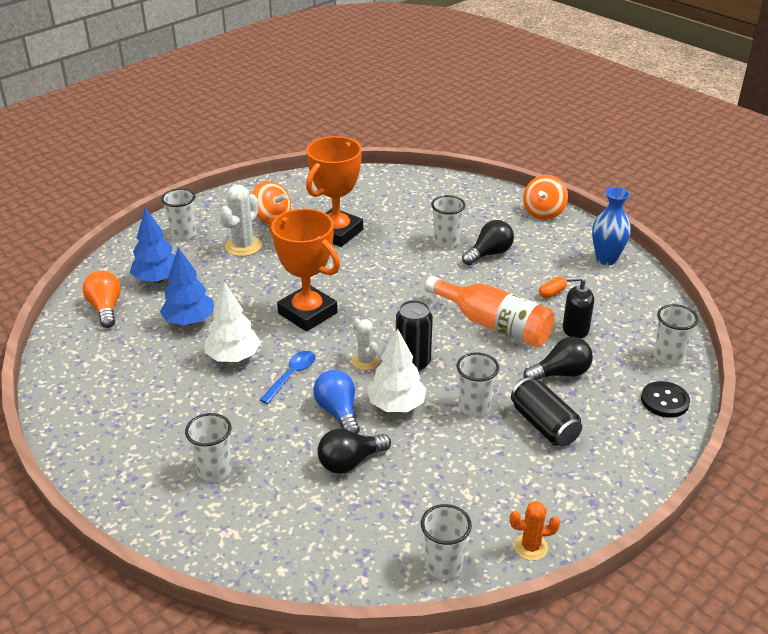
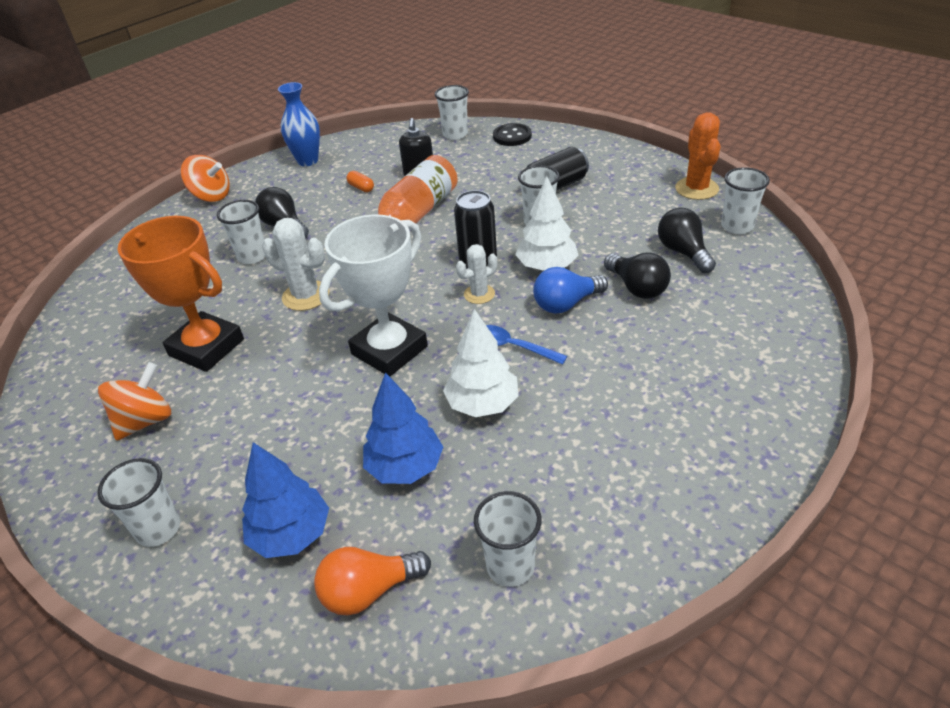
camera: 90 degrees left, 5 degrees up
white cup [185,413,232,482] -> white cup moved to [474,491,542,587]
white cactus [220,185,262,256] -> white cactus moved to [262,218,330,311]
orange trophy [269,209,340,332] -> white trophy [319,215,428,377]
orange cactus [510,501,560,561] -> orange cactus [675,112,720,200], size x1.56
black light bulb [523,337,593,380] -> black light bulb moved to [658,208,716,273]

